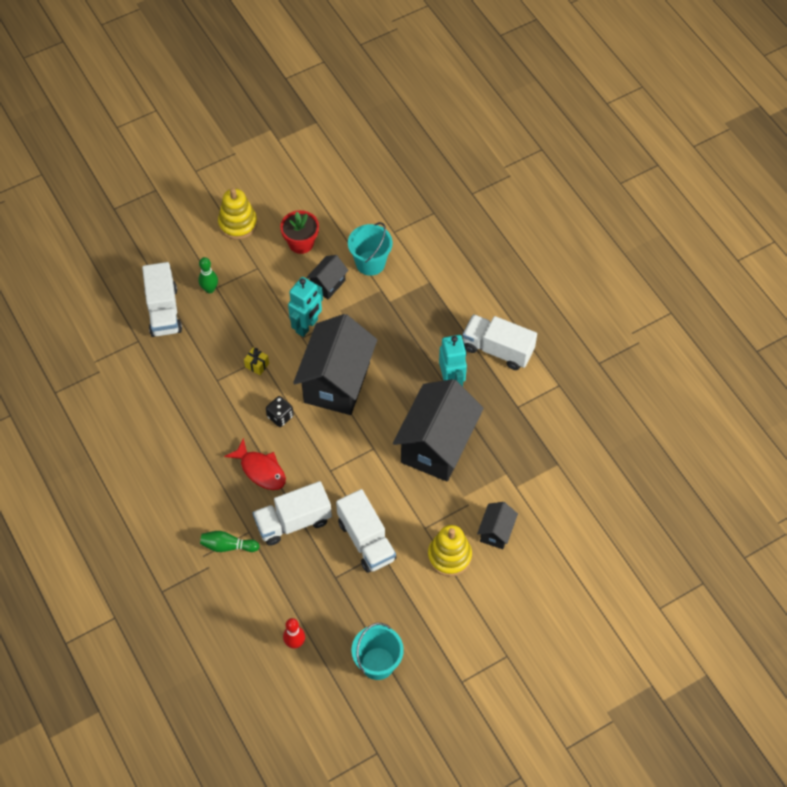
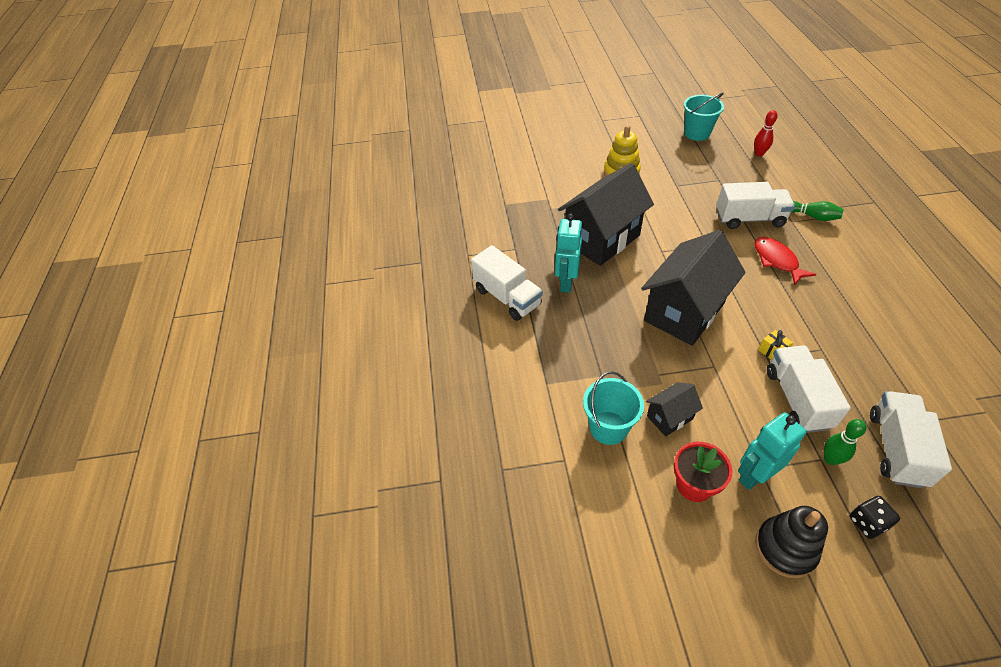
camera: 155 degrees left, 10 degrees down
yellow stacking toy [218,188,257,239] -> black stacking toy [755,506,828,578]
black dice [266,396,294,427] -> black dice moved to [850,496,900,539]
turquoise robot [288,277,323,337] -> turquoise robot moved to [738,413,807,490]
white truck [336,489,396,573] -> white truck moved to [767,345,850,433]
black house [477,502,518,549] -> none

